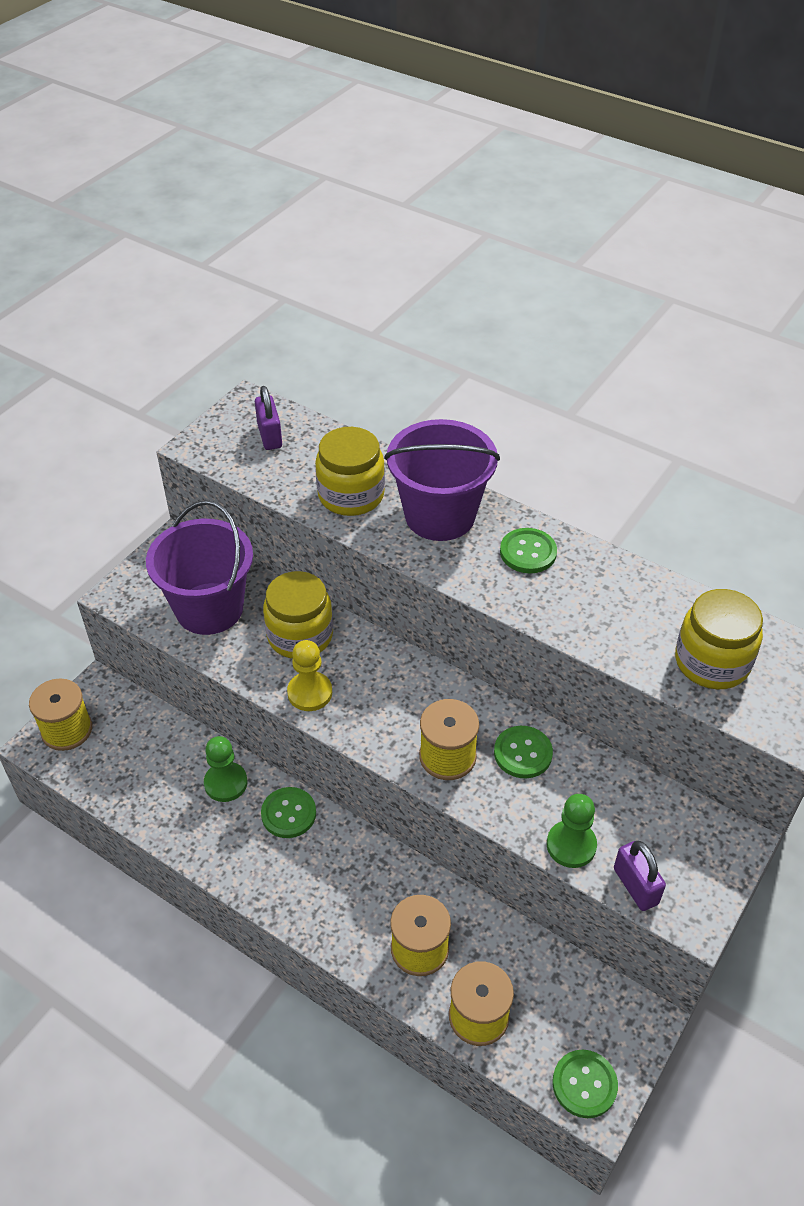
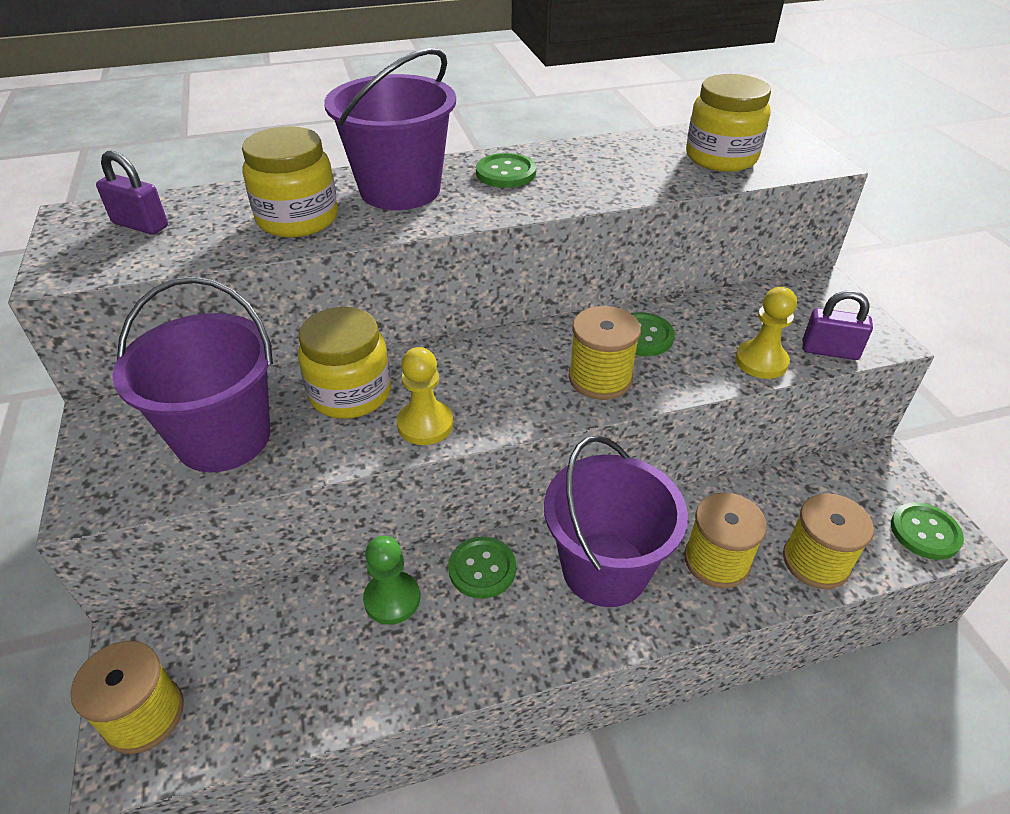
camera: 50 degrees left, 5 degrees down
green pawn [547,794,597,868] -> yellow pawn [735,287,797,379]
none -> purple bucket [544,435,688,607]

